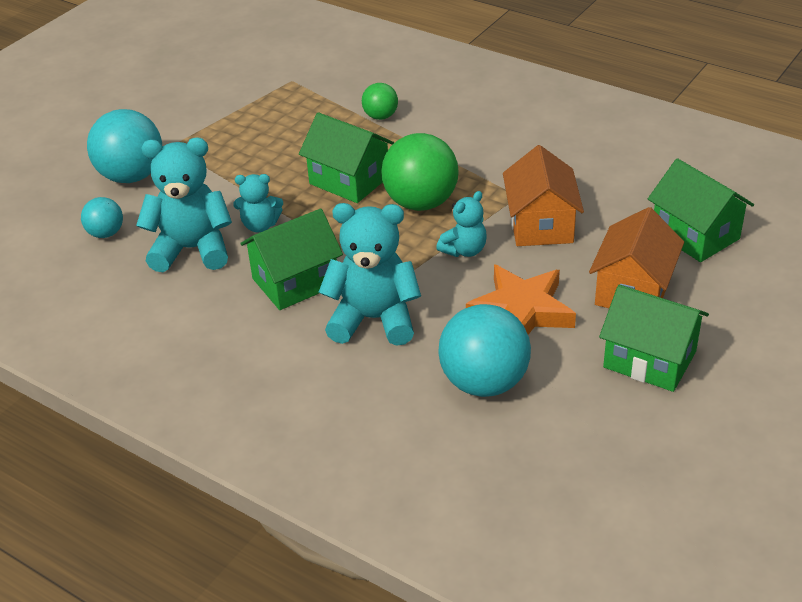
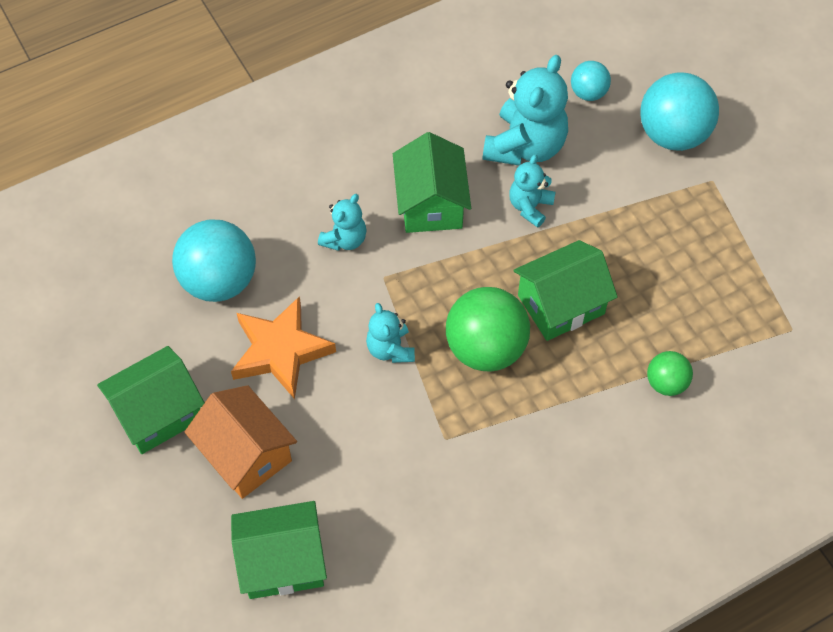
camera: 115 degrees right, 20 degrees up
turquoise teddy bear [319,203,421,346] -> turquoise teddy bear [318,194,367,251], size x0.55
orange house [503,145,584,246] -> none

